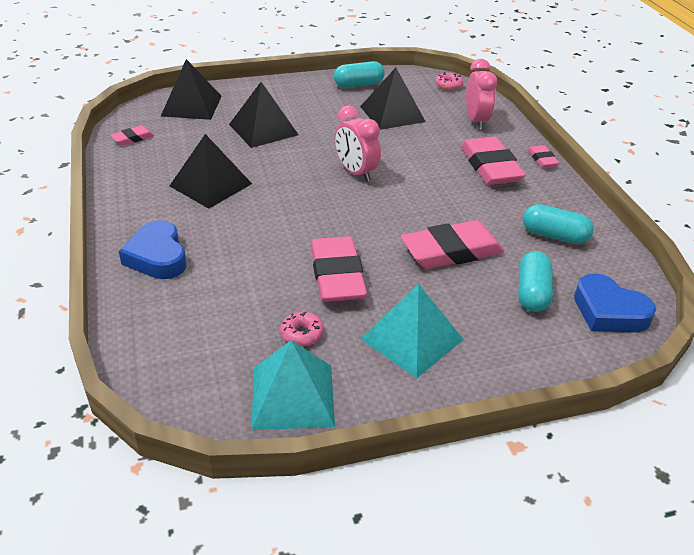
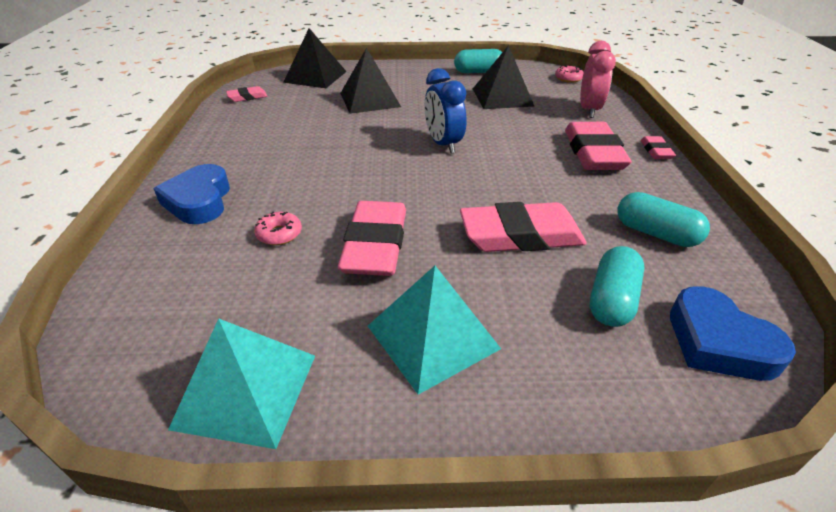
camera: 15 degrees right, 0 degrees up
black pyramid [170,134,252,209] -> none
pink donut [280,312,324,346] -> pink donut moved to [254,211,302,245]
pink clock [335,106,381,182] -> blue clock [424,68,466,154]

